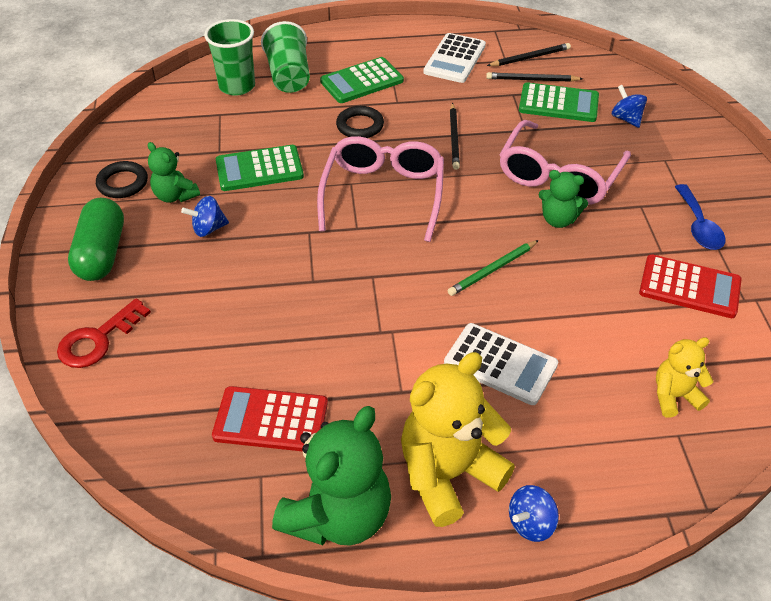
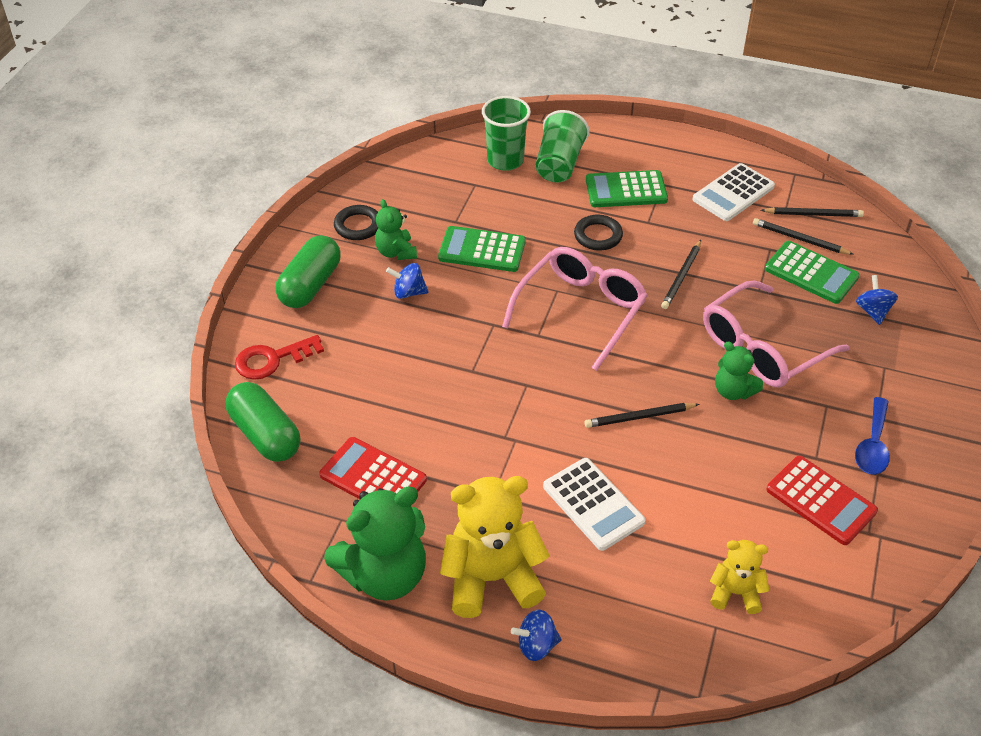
camera: 25 degrees right, 0 degrees up
green pencil [448,240,539,296] -> black pencil [585,403,699,428]
none -> green capsule [225,382,300,462]

